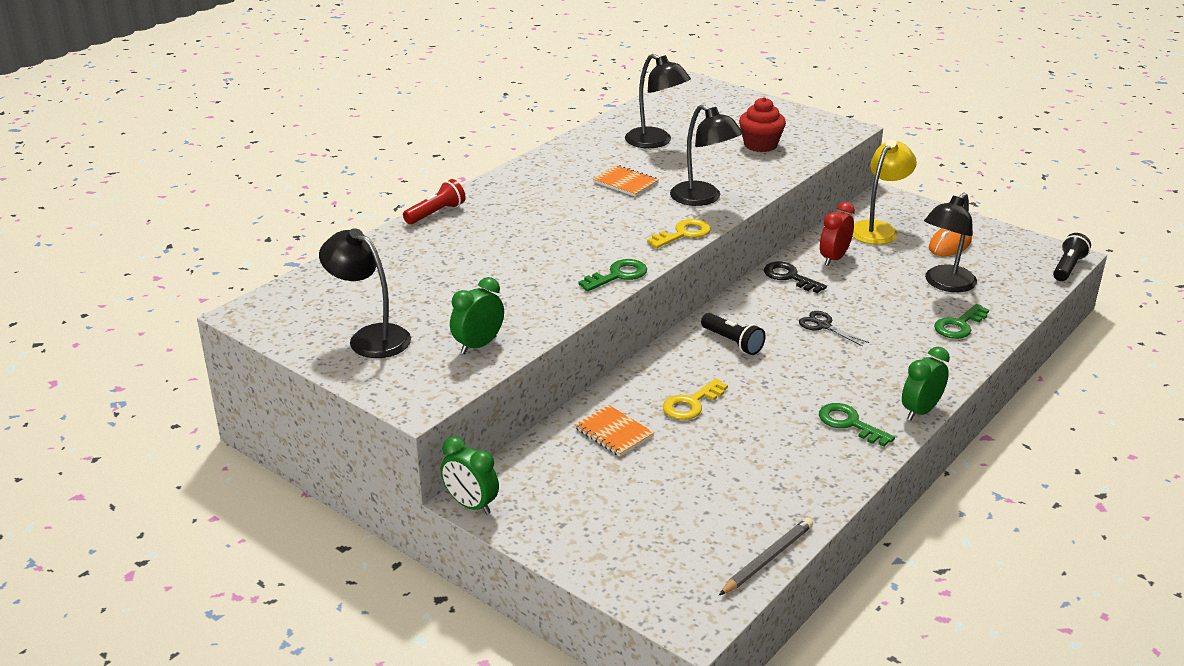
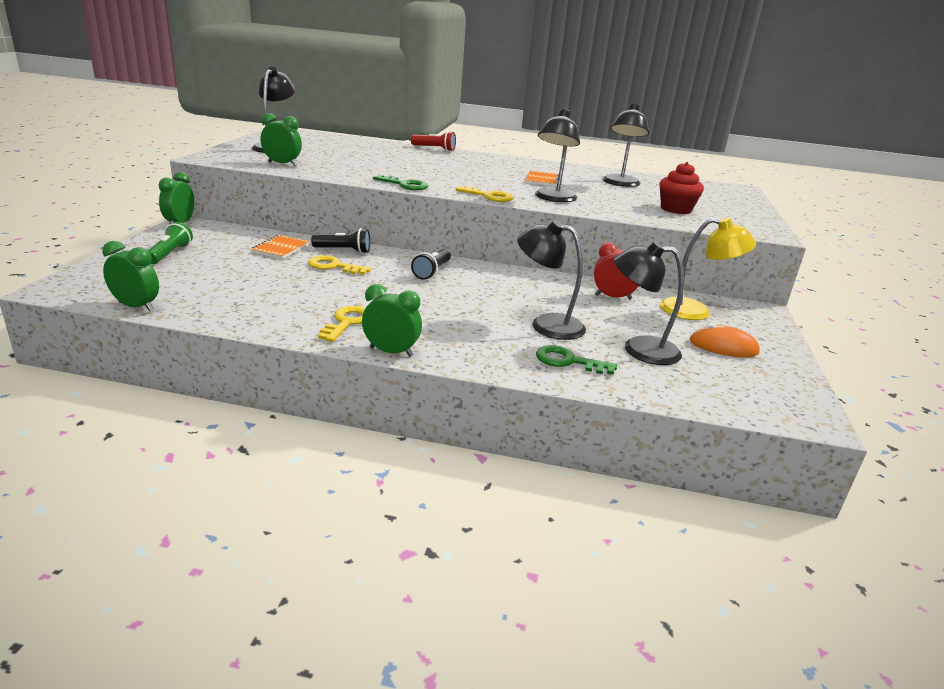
camera: 60 degrees right, 5 degrees down
grey pencil [719,518,813,595] -> green clock [102,241,159,311]
black key [764,262,827,293] -> none
black scissors [799,311,869,347] -> none
green key [819,403,895,447] -> yellow key [318,306,365,342]
black flashlight [1053,233,1091,281] -> black flashlight moved to [311,228,370,254]
none -> green flashlight [148,222,193,264]
none -> black lamp [517,220,586,340]

